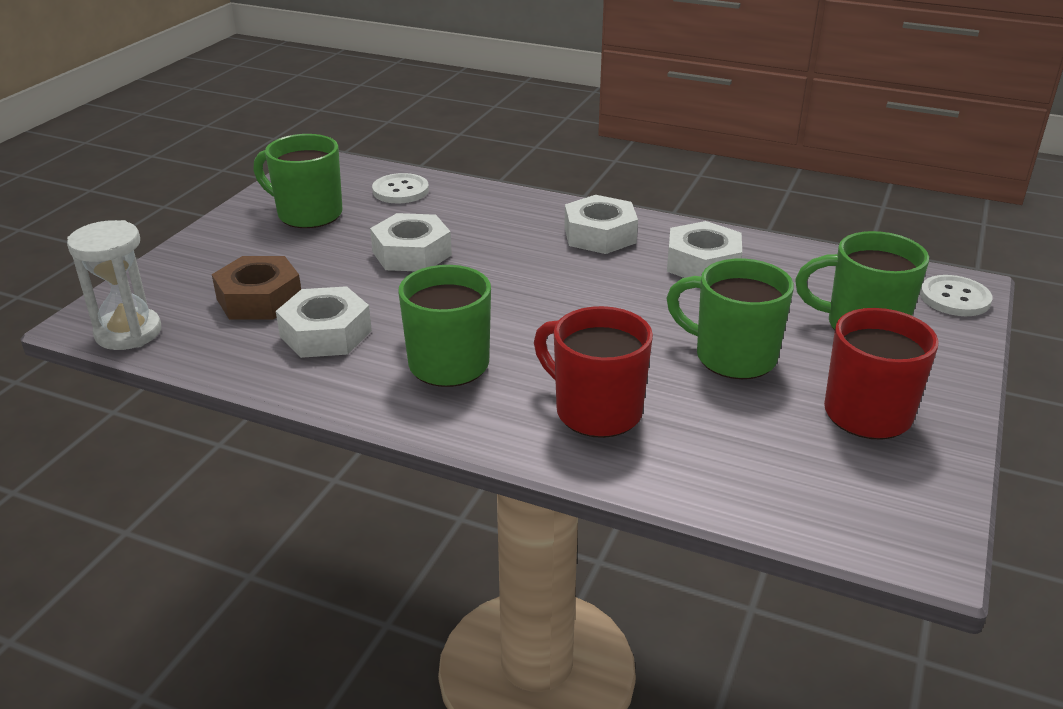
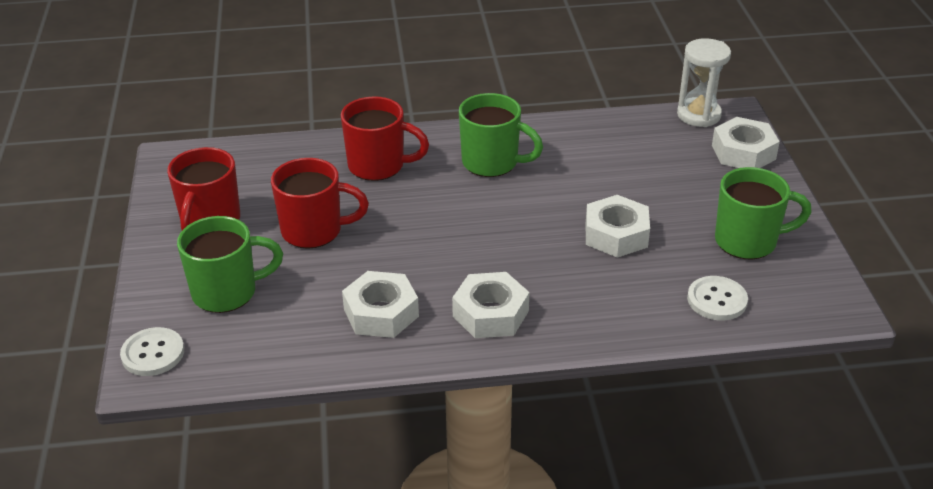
camera: 150 degrees right, 5 degrees up
brown nut [212,256,301,320] -> none
white nut [276,286,372,358] -> white nut moved to [712,117,780,168]
green mug [666,258,794,379] -> red mug [271,158,369,249]

